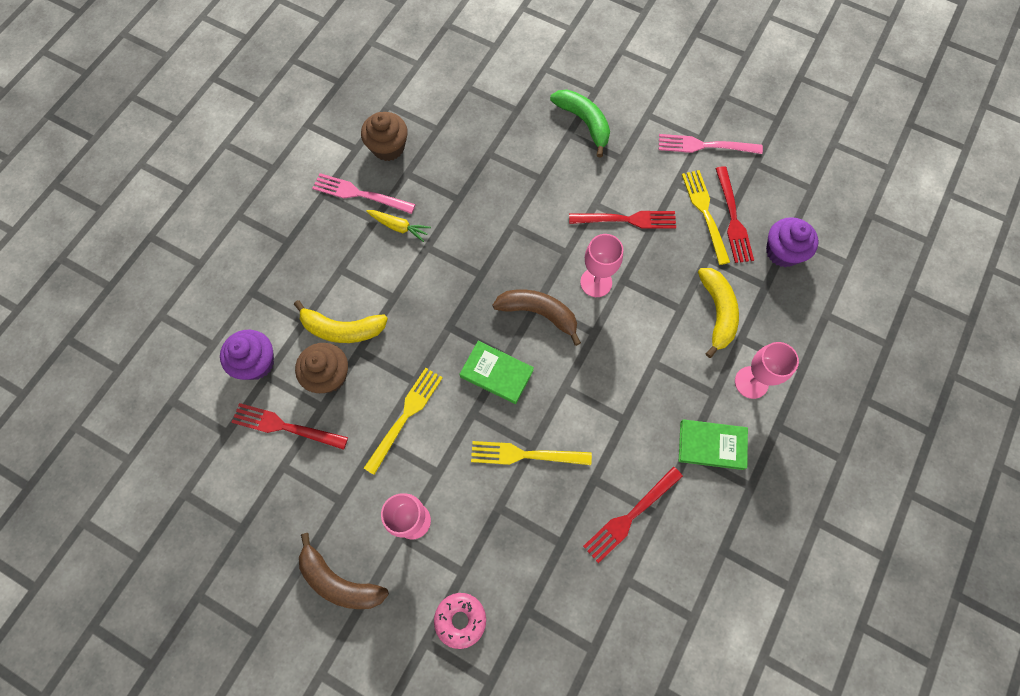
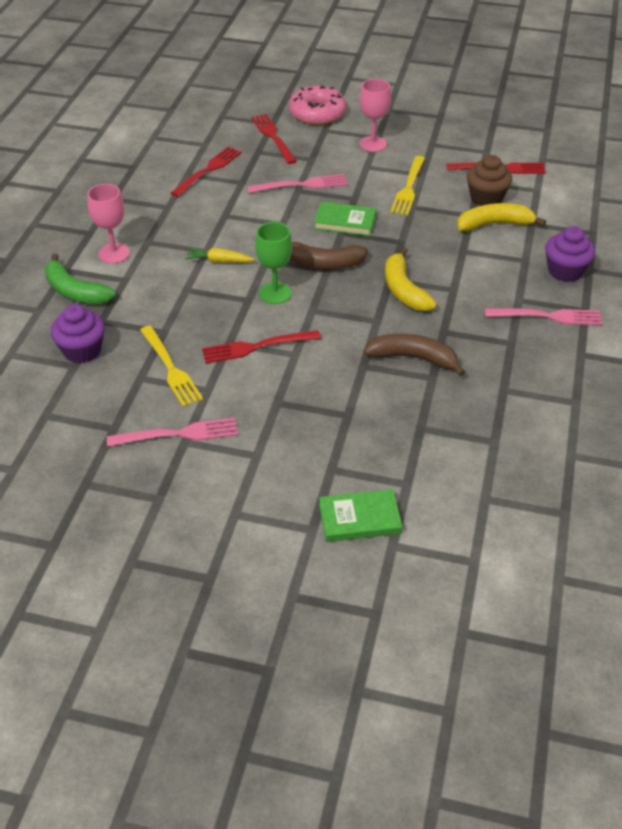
camera: 165 degrees right, 25 degrees down
purple cupcake [220,330,274,380] -> purple cupcake moved to [545,226,595,282]
brown banana [299,533,389,609] -> brown banana moved to [364,334,465,376]
brown cupcake [361,112,408,161] -> none
yellow carrot [366,210,431,242] -> yellow carrot moved to [185,248,255,263]
pink donut [434,593,486,649] -> pink donut [289,86,346,125], size x1.55
yellow fork [471,441,592,465] -> pink fork [247,174,348,193]
green banana [550,90,610,157] -> green banana moved to [45,254,116,304]
pink goblet [580,234,623,297] -> green goblet [255,222,292,304]
green book [679,419,748,470] -> green book moved to [319,489,402,542]
yellow banana [698,268,739,358] -> yellow banana moved to [385,247,437,311]
red fork [715,166,754,263] -> red fork moved to [251,114,297,164]

